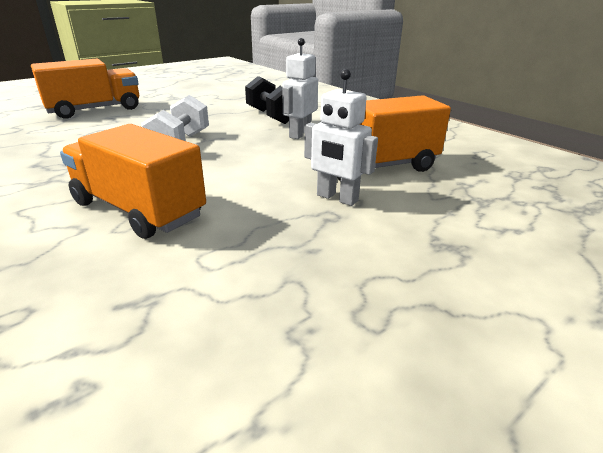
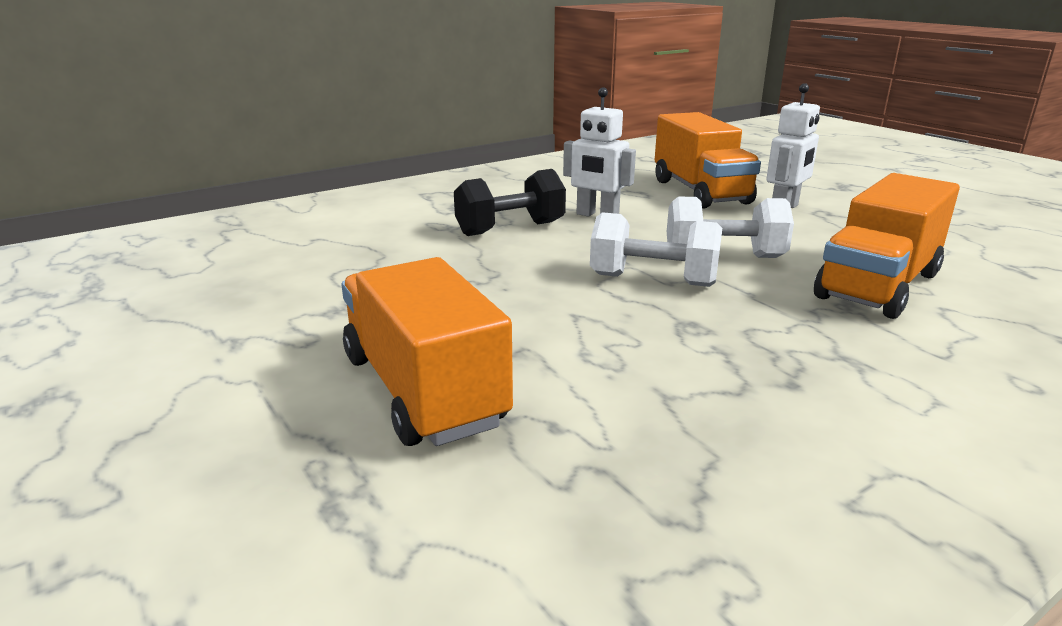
camera: 85 degrees left, 5 degrees down
none -> white dumbbell [667,197,794,258]

